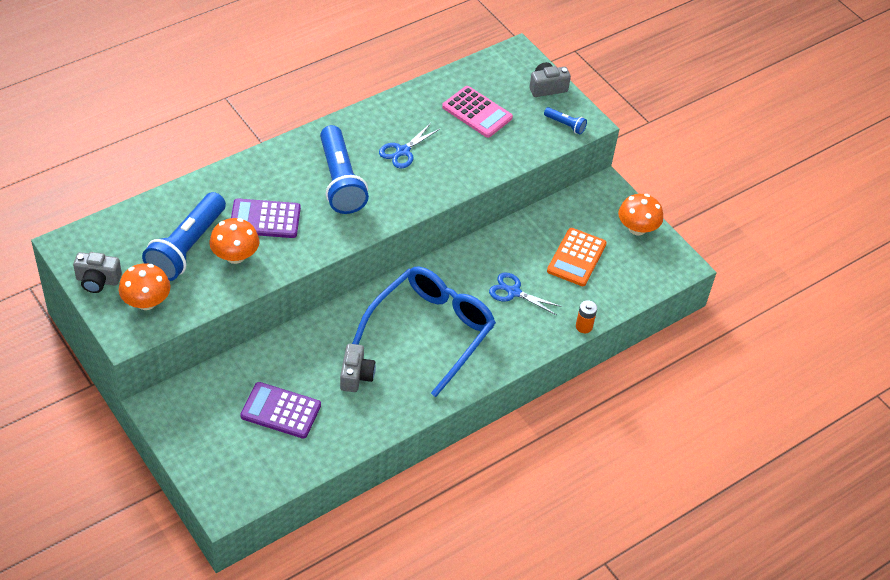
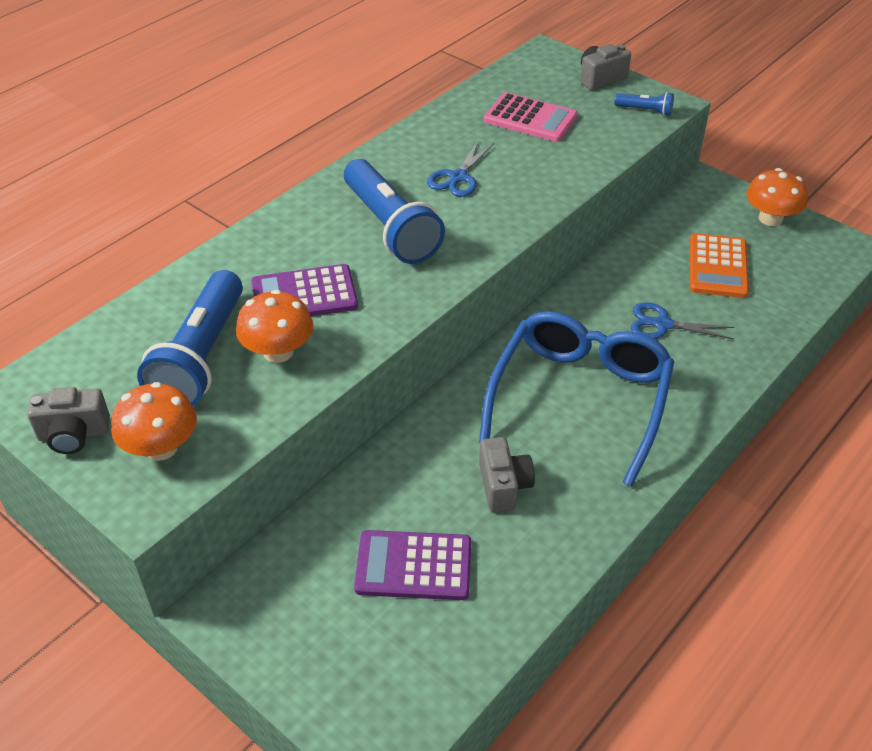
camera: 10 degrees left, 5 degrees down
orange battery [576,300,597,333] -> none

